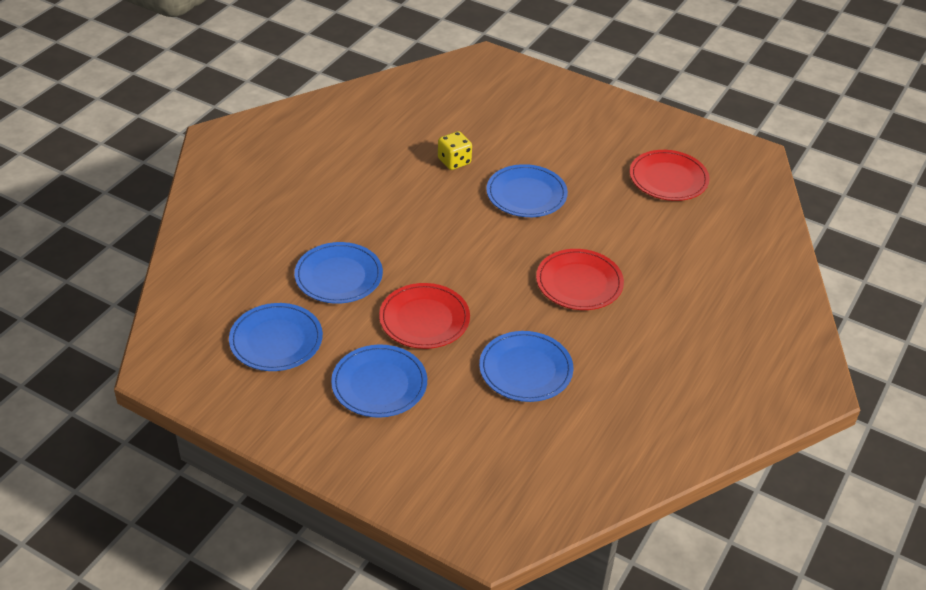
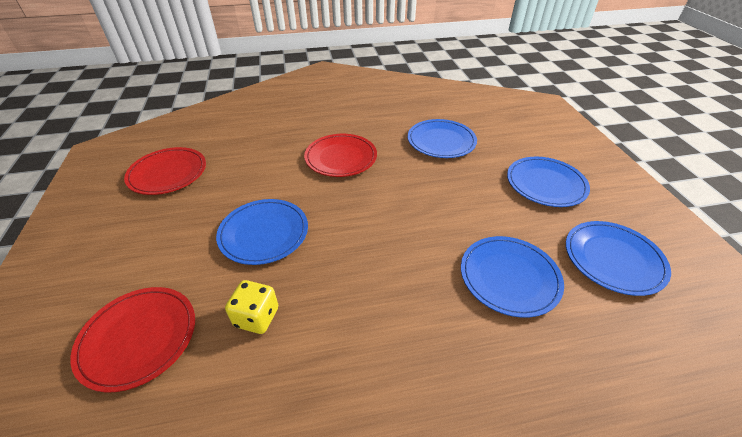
camera: 130 degrees left, 0 degrees up
red plate [379,283,470,349] -> red plate moved to [71,287,195,393]

